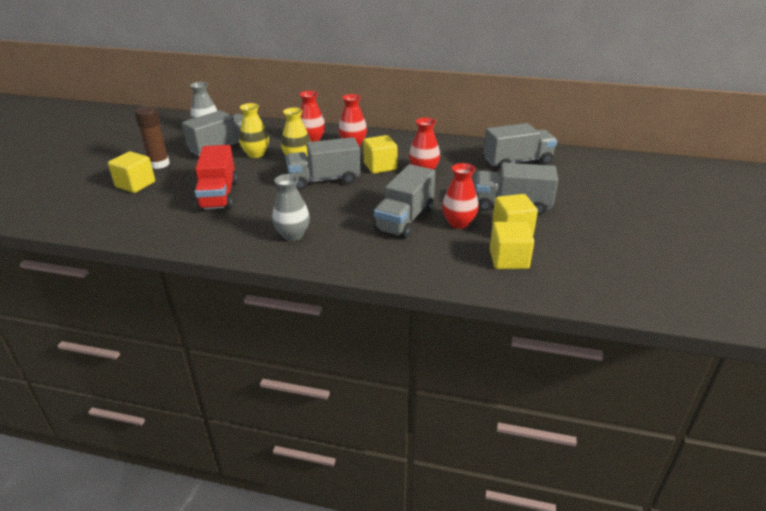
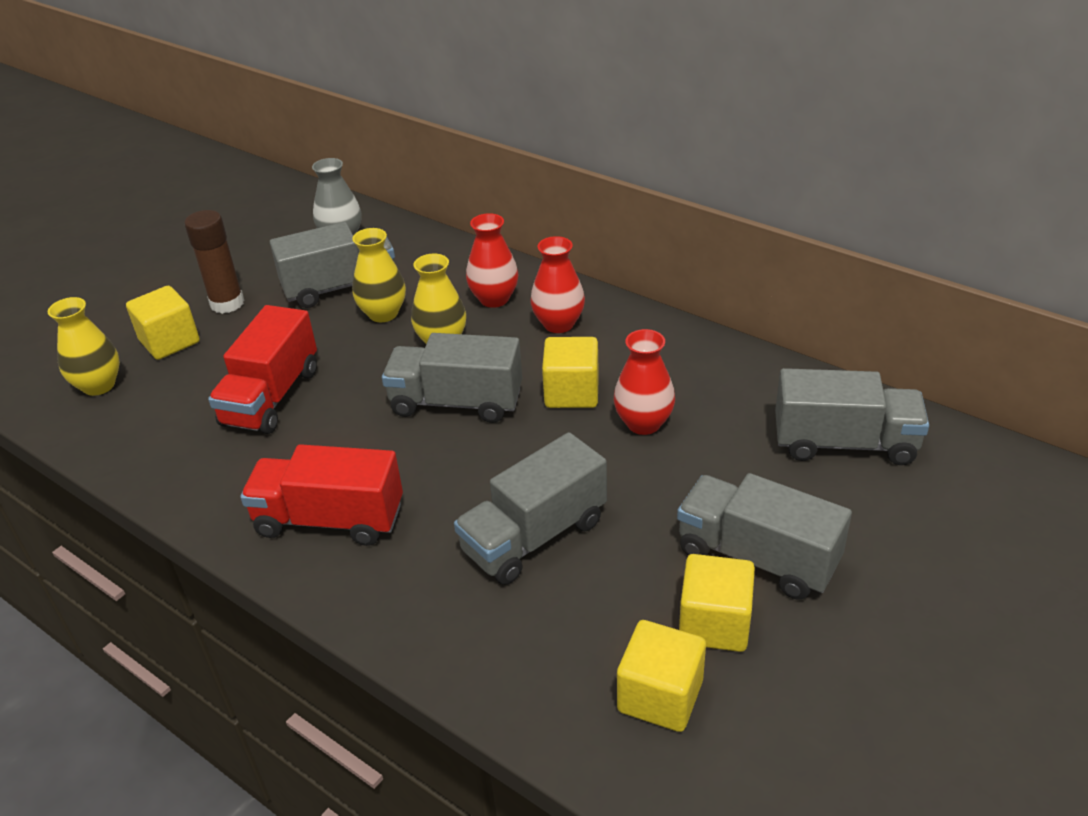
camera: 25 degrees right, 5 degrees up
grey vase [272,174,310,241] -> red truck [240,444,403,546]
red vase [442,163,479,229] -> none
none -> yellow vase [48,297,120,396]

